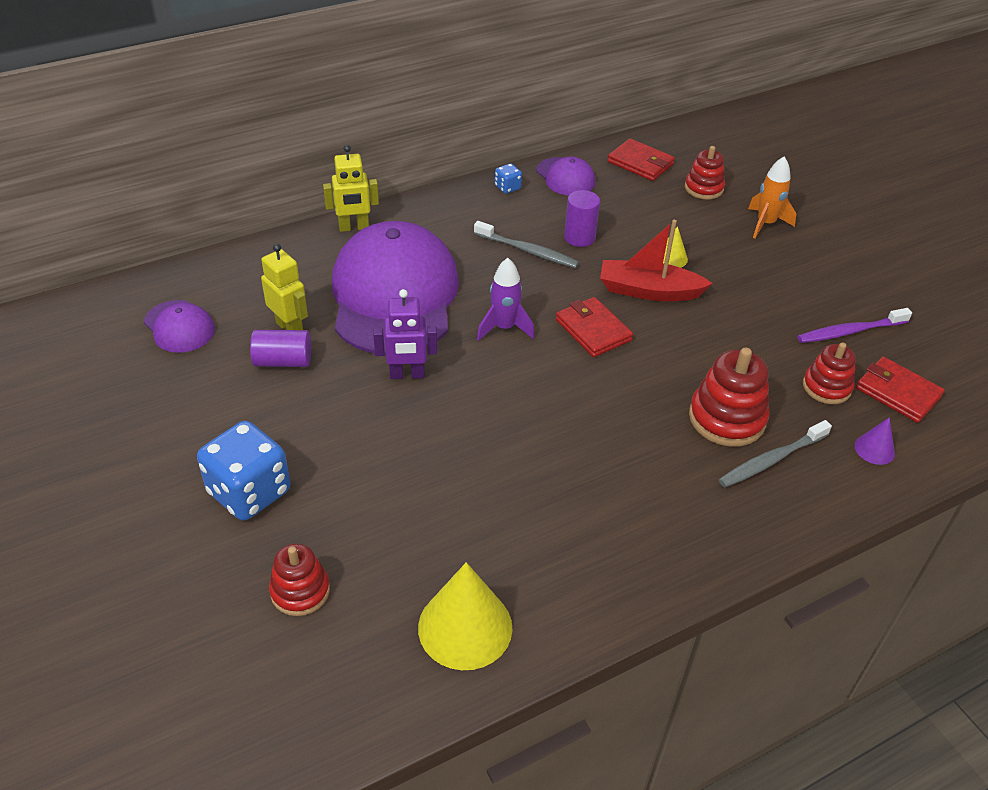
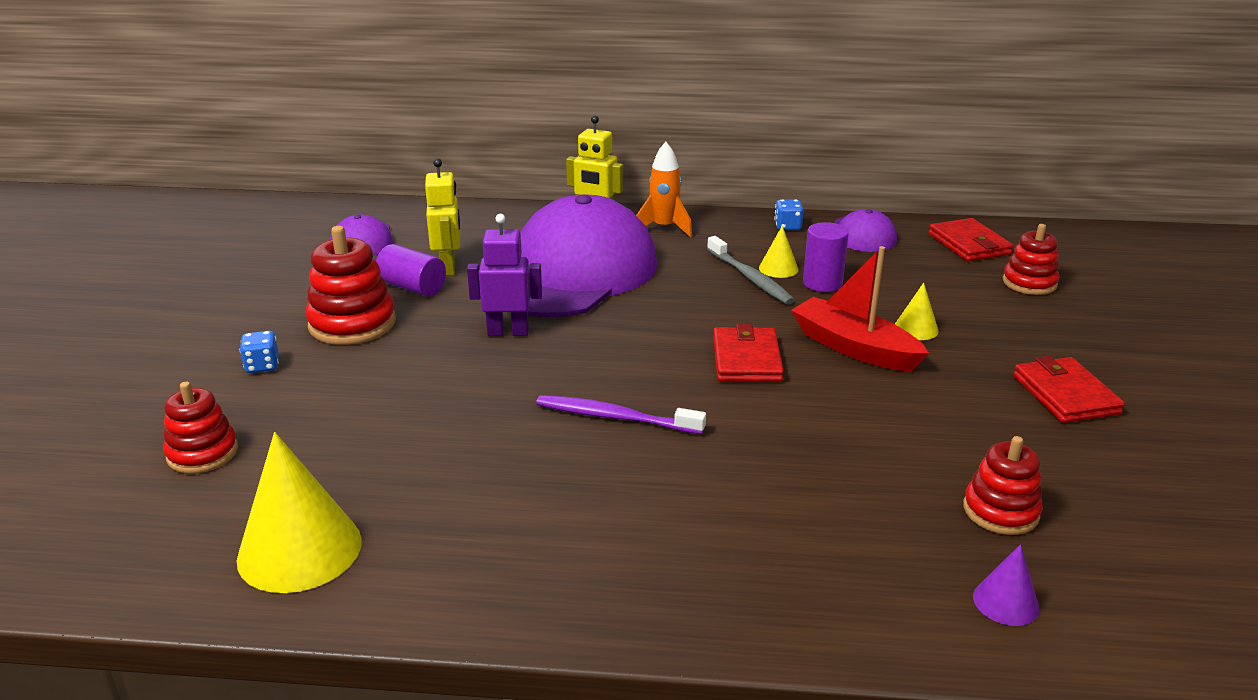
camera: 35 degrees right, 15 degrees down
blue dice [197,421,290,521] -> blue dice [240,331,279,373], size x0.44
purple robot [373,289,437,379] -> purple robot turned 150 degrees clockwise [467,214,542,336]
purple rocket [477,258,535,341] -> none
red stacking toy [689,347,769,447] -> red stacking toy moved to [305,226,396,345]
grey toothbrush [718,420,832,487] -> none
orange rocket [748,157,796,238] -> orange rocket moved to [636,142,692,238]
purple toothbrush [797,308,912,343] -> purple toothbrush moved to [536,395,706,434]
red wallet [856,357,945,423] -> red wallet moved to [1013,356,1125,423]
none -> yellow cone [759,226,798,278]

